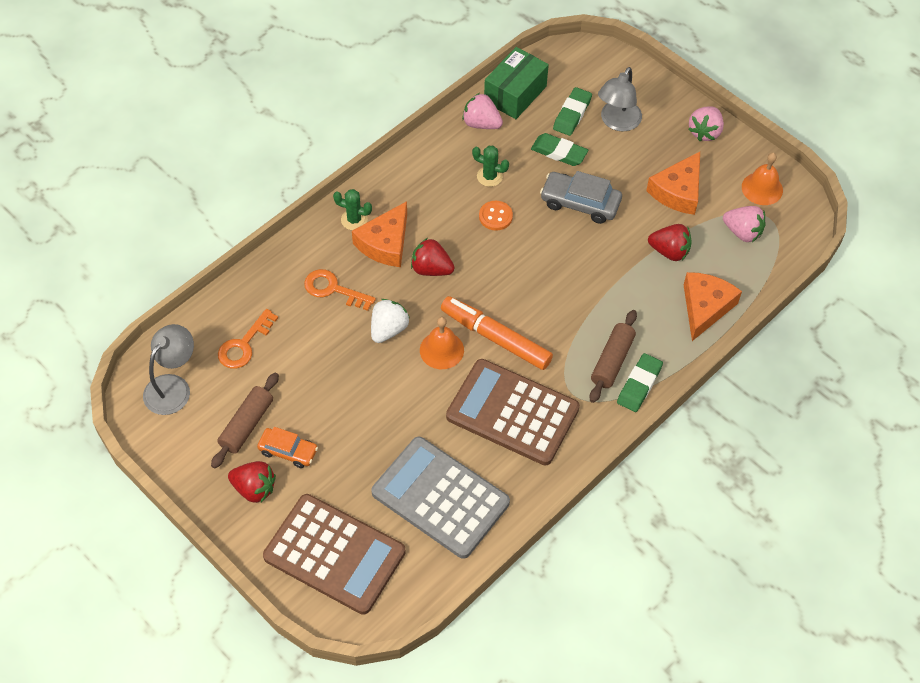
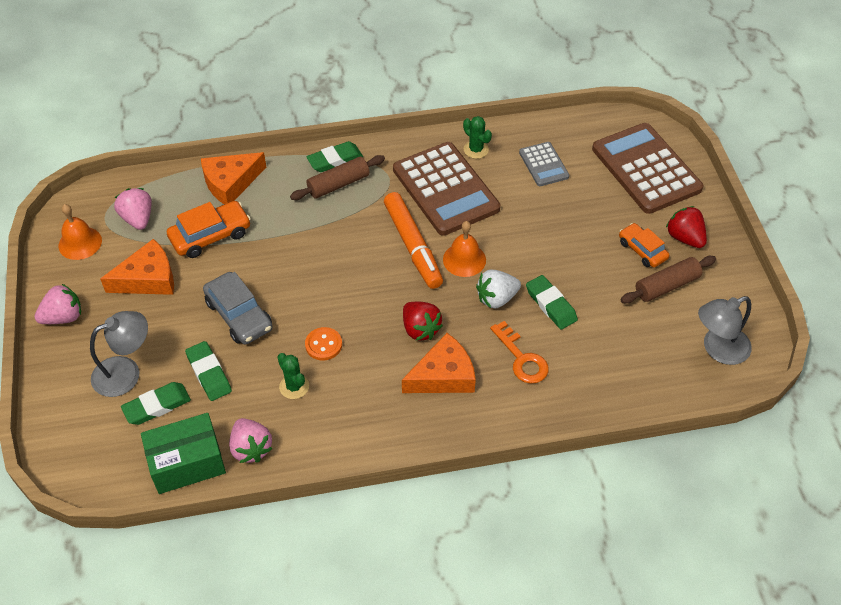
camera: 145 degrees left, 5 degrees down
orange key [218,309,278,369] -> none
green cactus [333,189,372,230] -> green cactus moved to [463,116,492,159]
grey calculator [371,437,510,559] -> grey calculator [519,142,569,186], size x0.50
red strawberry [648,224,692,261] -> orange car [167,201,251,258]
none -> green eraser [526,275,578,329]

